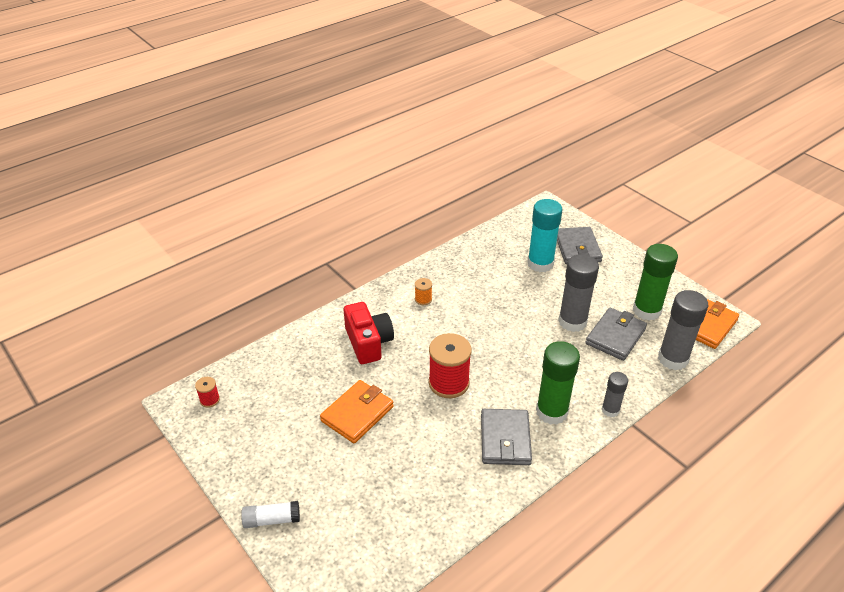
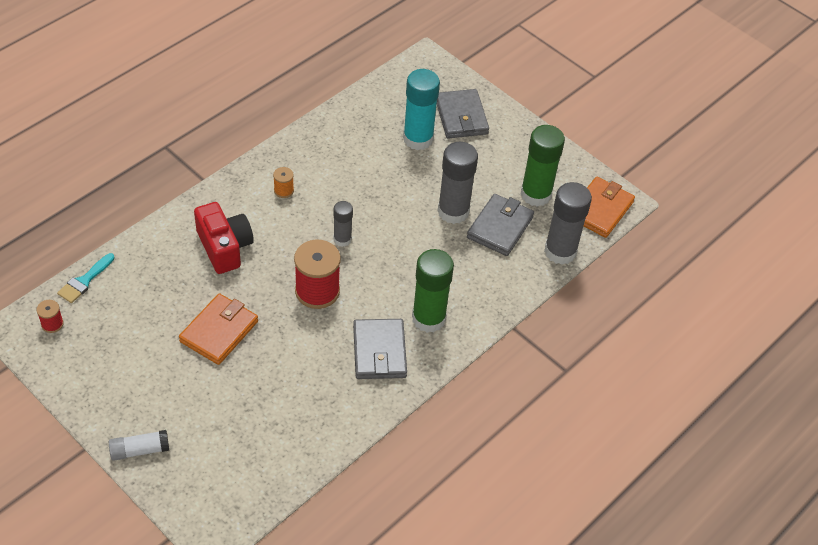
camera: 10 degrees left, 10 degrees up
grey glue stick [602,372,628,417] -> grey glue stick moved to [333,201,353,247]
none -> turquoise brush [57,253,115,303]

